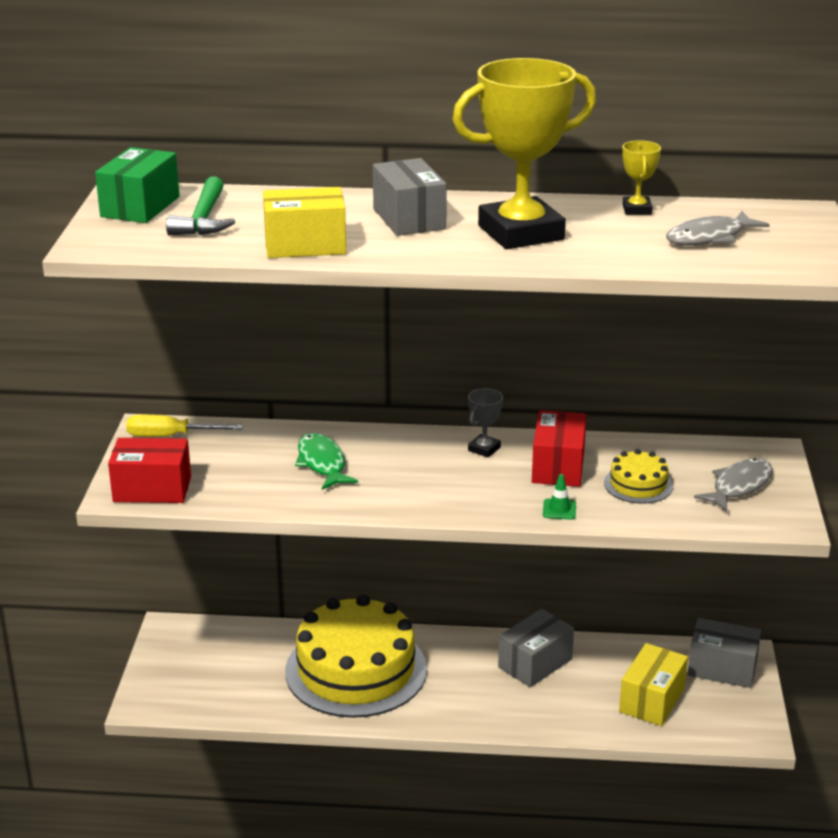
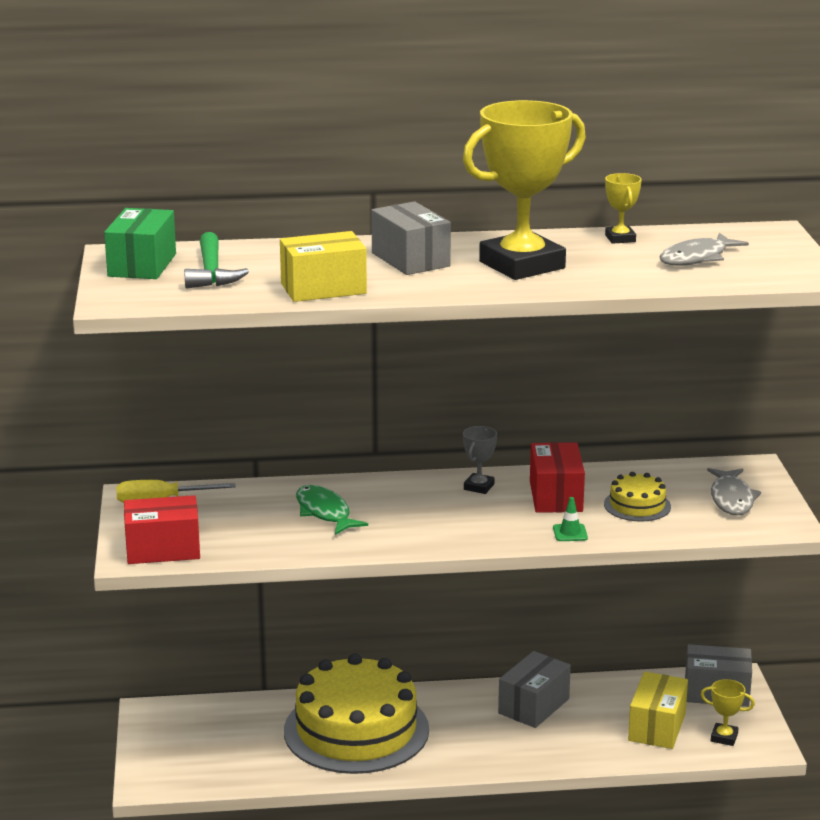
camera: 10 degrees left, 5 degrees down
grey fish [694,458,773,512] -> grey fish turned 150 degrees clockwise [707,468,761,515]
none -> yellow trophy [701,679,755,746]

